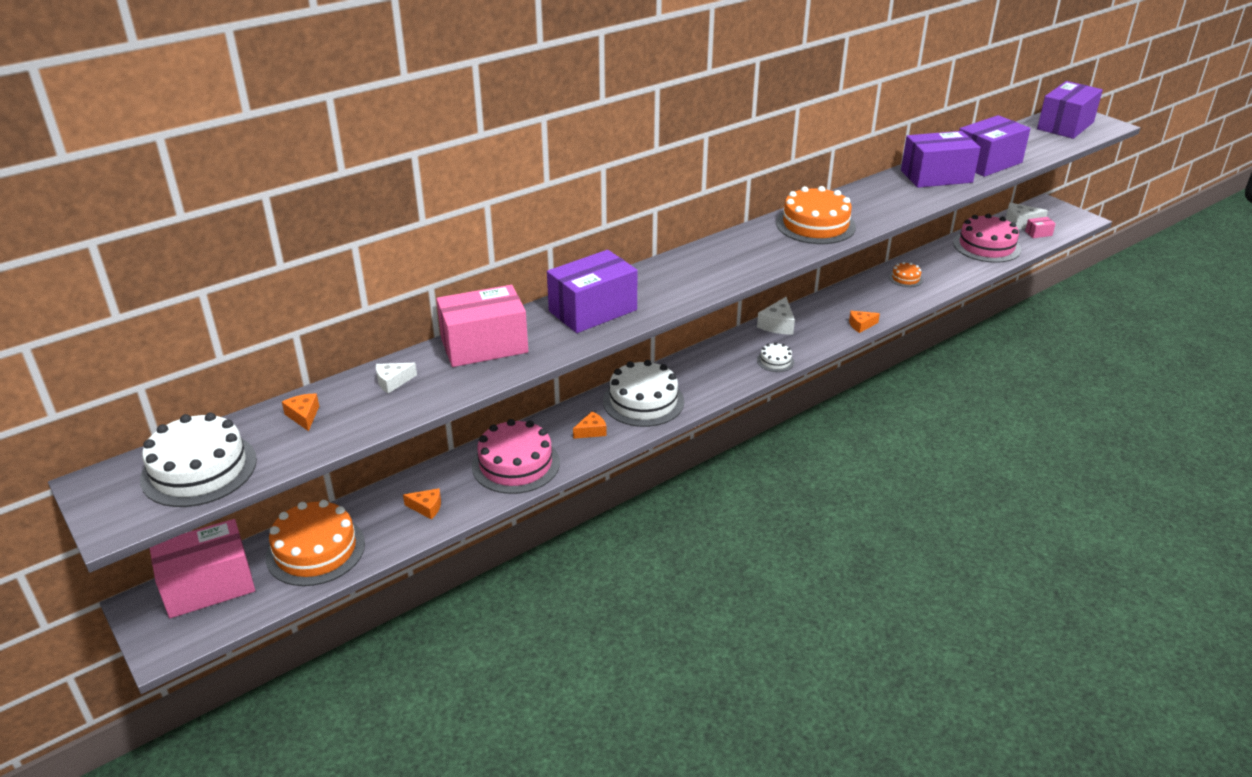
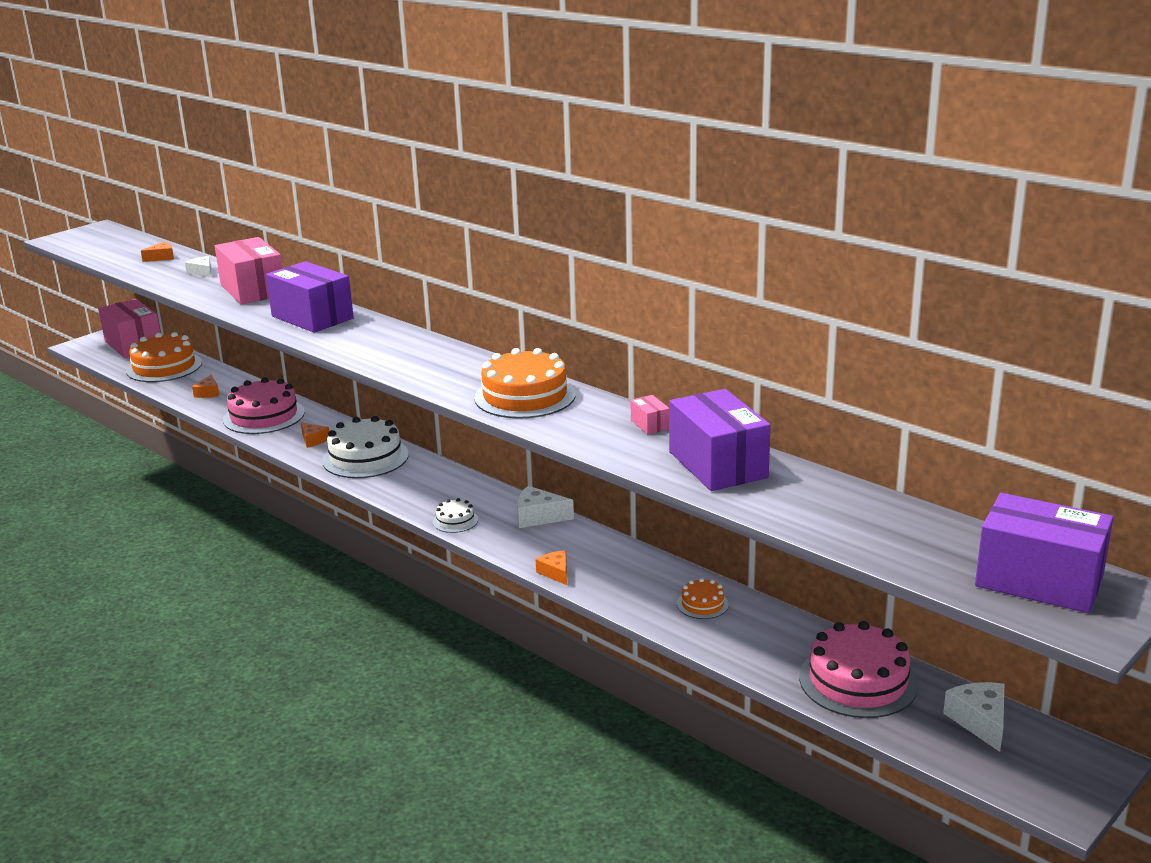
camera: 80 degrees right, 10 degrees down
white cake [140,412,257,507] -> none
purple box [959,115,1031,177] -> none
pink box [1025,217,1056,238] -> pink box moved to [630,395,669,434]

